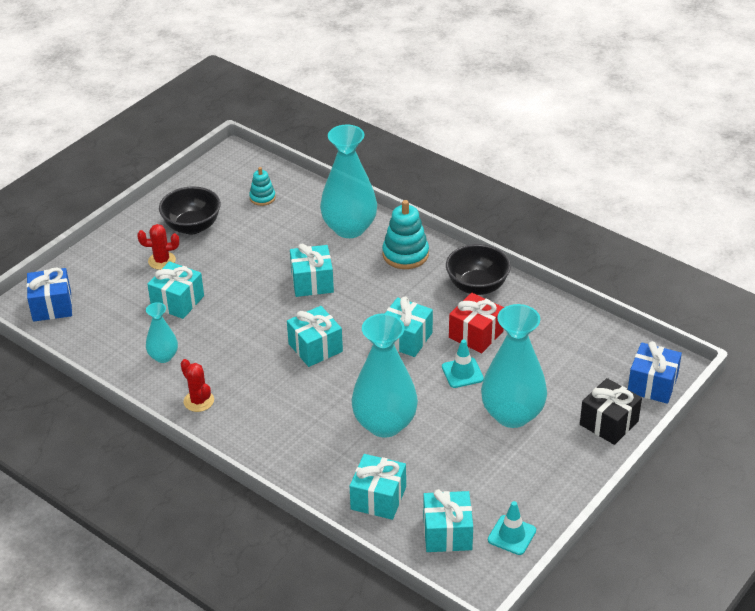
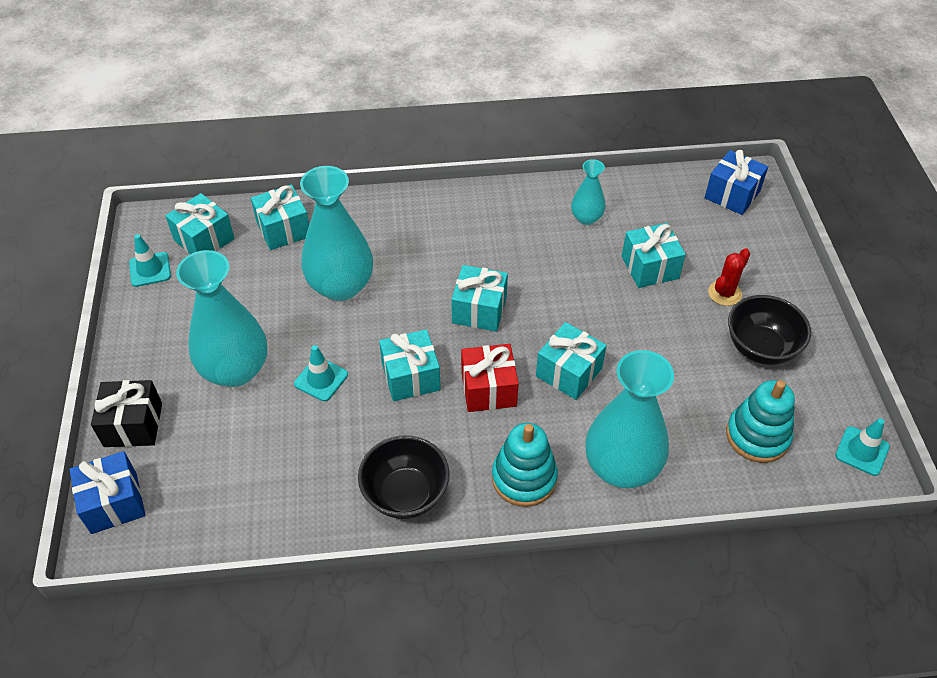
camera: 135 degrees right, 10 degrees up
red cactus [180,359,214,412] -> none
turquoise stacking toy [249,167,276,206] -> turquoise stacking toy [726,380,795,463], size x1.71
red gift [449,293,504,353] -> red gift moved to [461,344,519,412]
none -> turquoise traffic cone [835,418,890,476]

